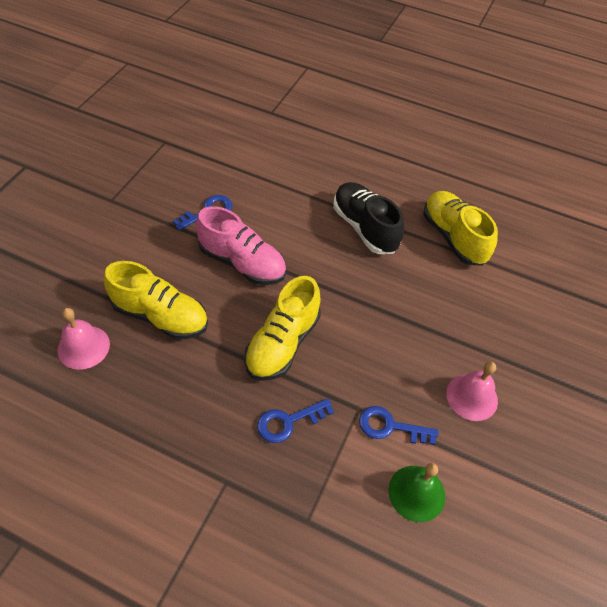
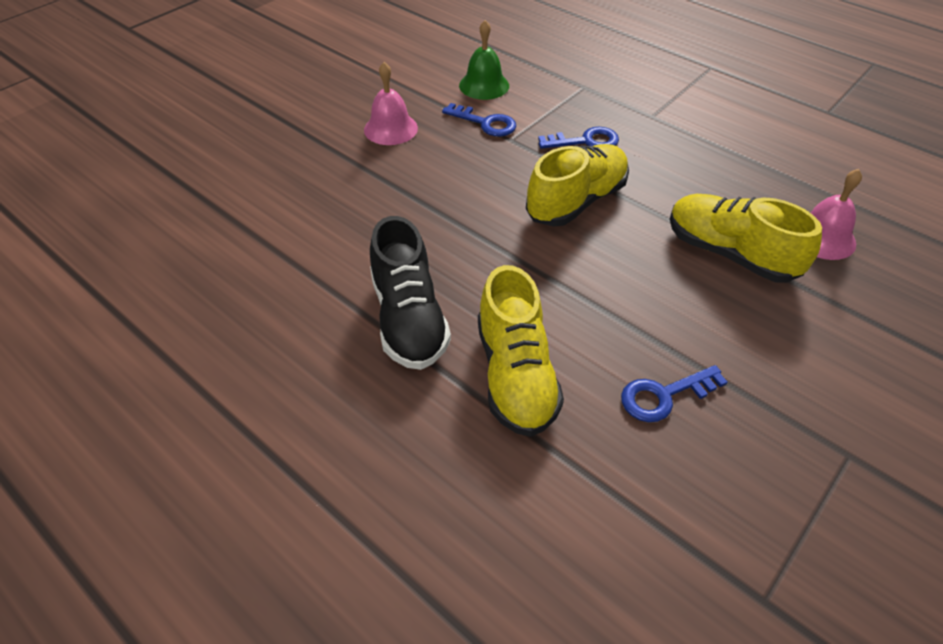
camera: 160 degrees left, 5 degrees down
pink shoe [196,206,286,285] -> none
yellow shoe [423,191,498,265] -> yellow shoe moved to [478,265,564,437]

